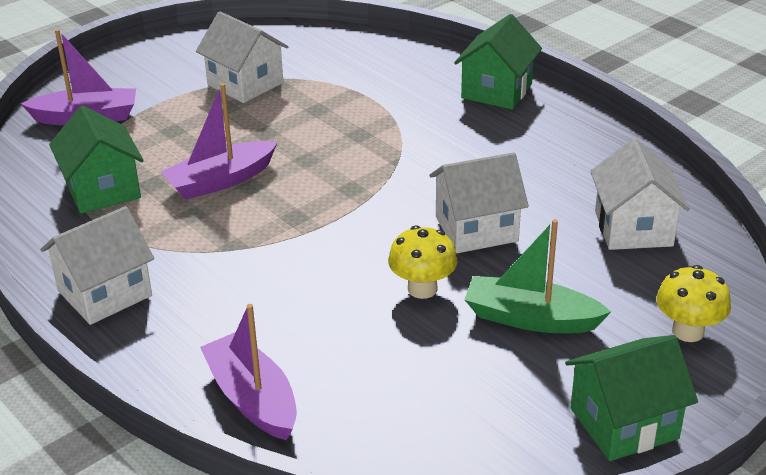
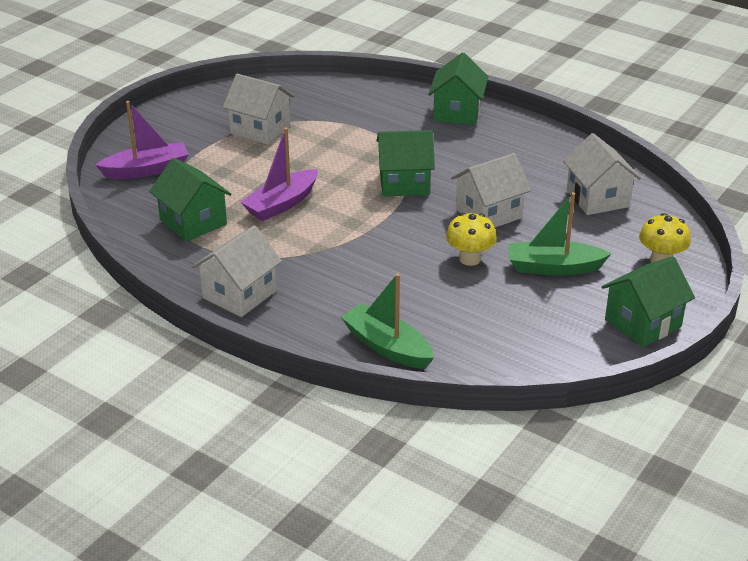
camera: 15 degrees left, 0 degrees up
purple boat [200,304,297,441] -> green boat [341,273,434,369]
none -> green house [376,130,435,196]

